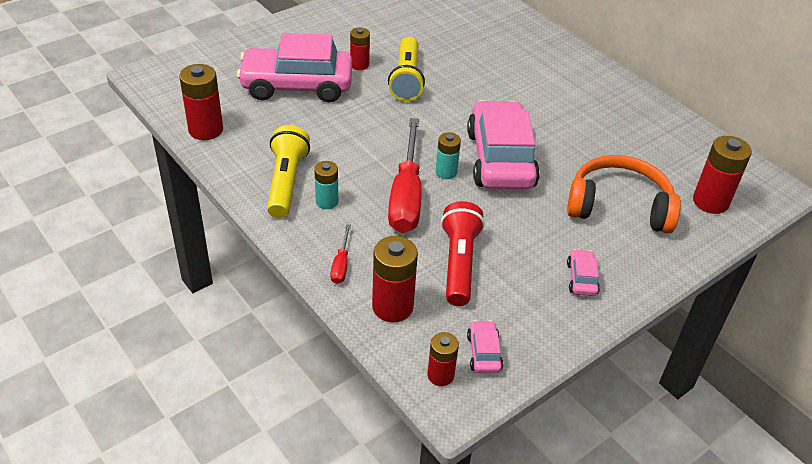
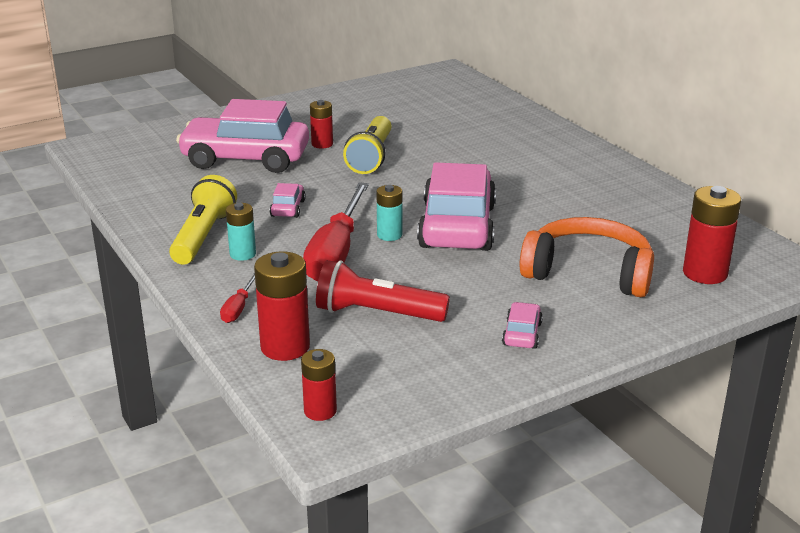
camera: 10 degrees right, 15 degrees down
red battery [179,64,223,140] -> none
red flashlight [441,201,485,306] -> red flashlight turned 90 degrees counterclockwise [316,260,450,322]
pink car [467,320,503,374] -> pink car moved to [270,183,306,218]

